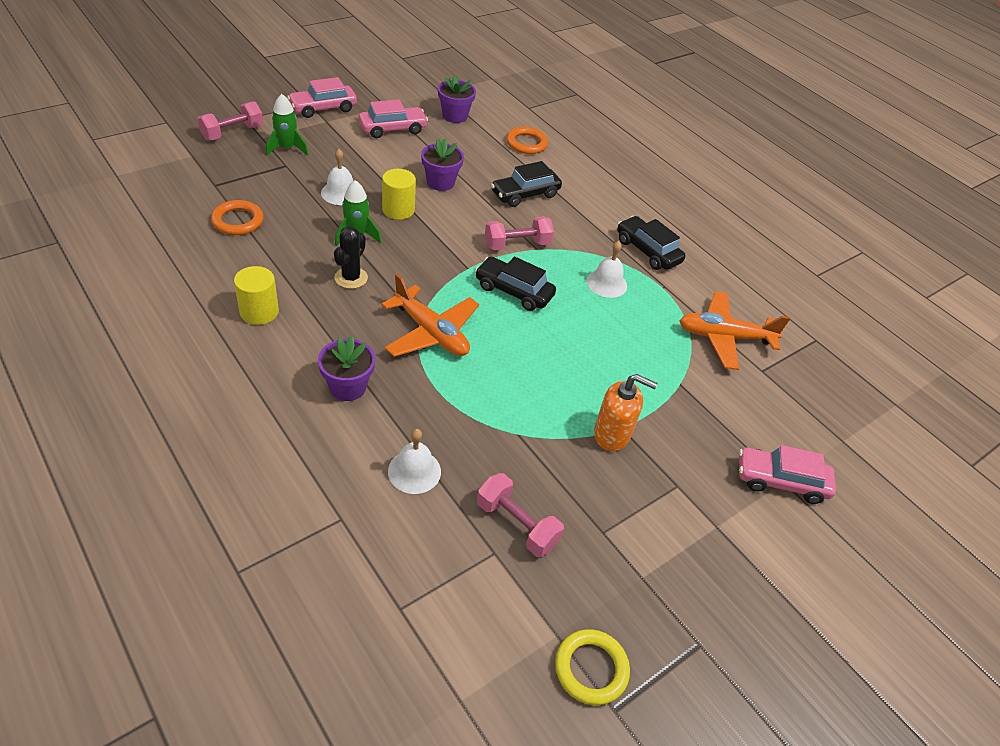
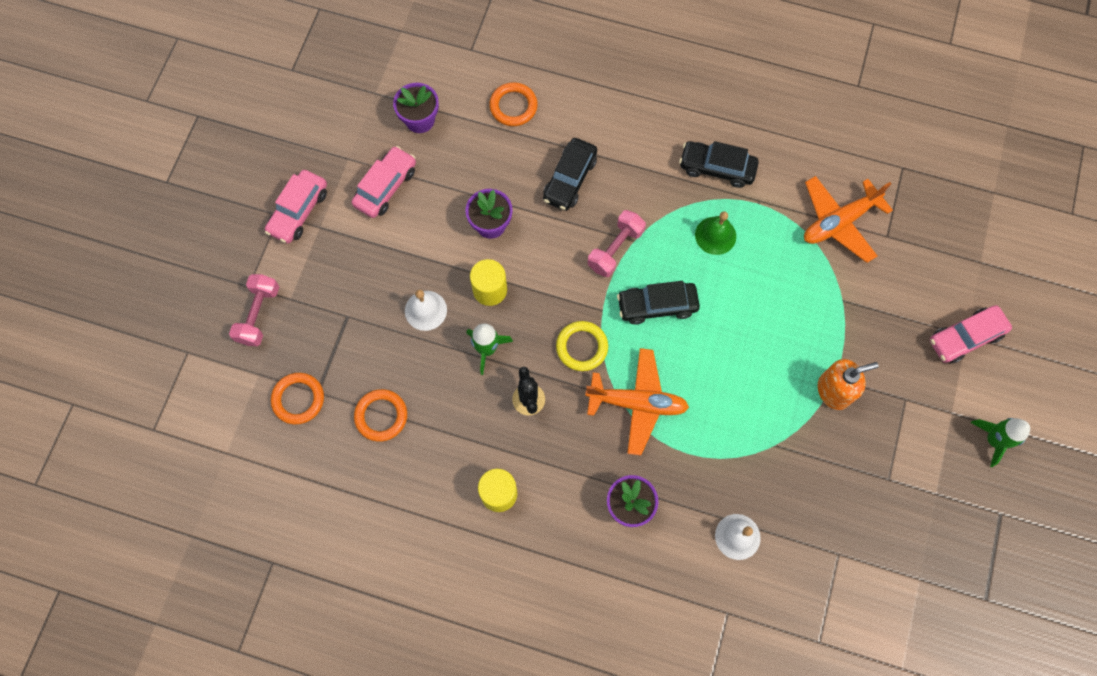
camera: 30 degrees left, 25 degrees up
green rocket [266,94,309,156] -> green rocket moved to [971,418,1030,467]
pink dumbbell [477,473,564,557] -> none
yellow ring [555,629,630,705] -> yellow ring moved to [556,321,608,371]
white bell [586,241,627,298] -> green bell [695,211,736,255]
none -> orange ring [271,373,324,424]

